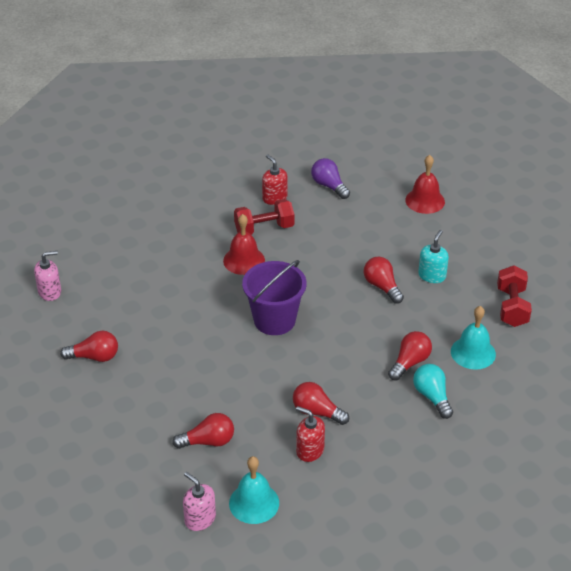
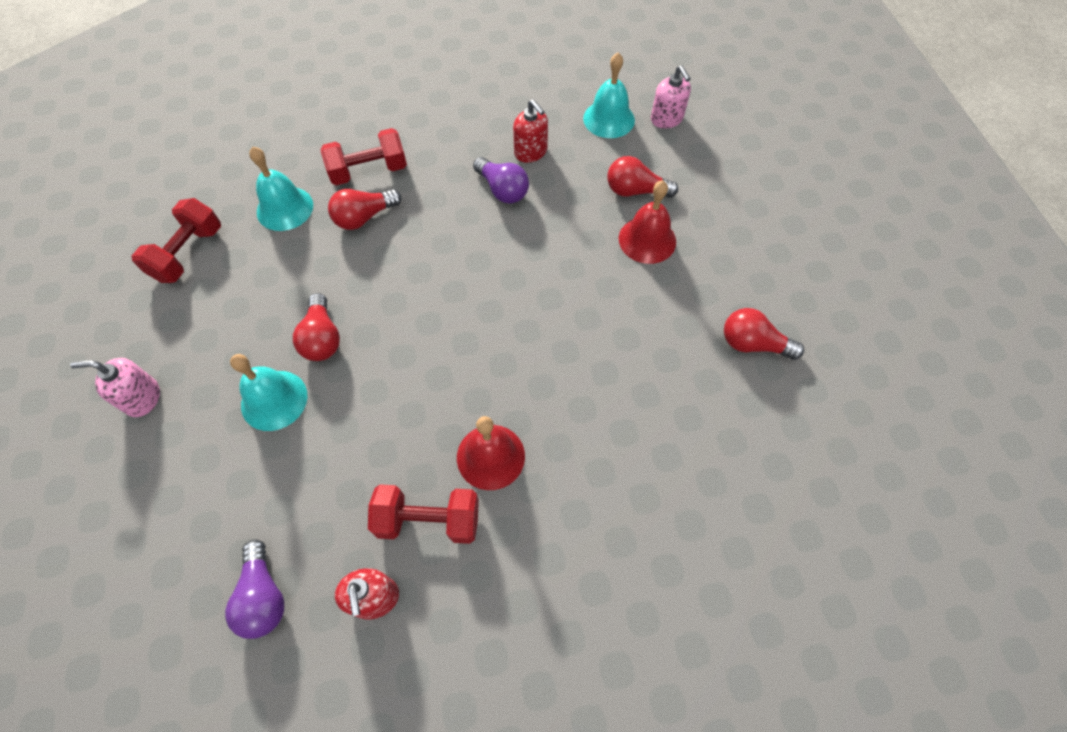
camera: 160 degrees left, 20 degrees up
pink soap dispenser [34,251,61,301] -> pink soap dispenser moved to [70,358,160,417]
purple bucket [242,260,306,335] -> none
red light bulb [293,382,349,425] -> purple light bulb [473,157,529,203]
red bell [405,155,445,214] -> red bell moved to [619,180,676,264]
turquoise light bulb [413,364,453,419] -> red dumbbell [321,128,407,185]
turquoise soap dispenser [418,230,449,283] -> none
none -> turquoise bell [230,354,307,431]

